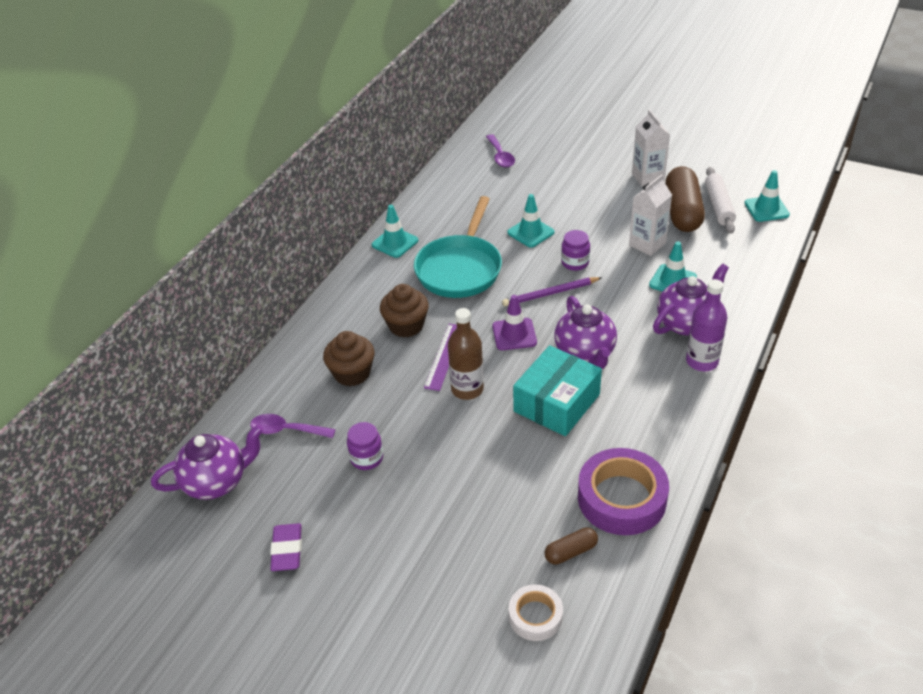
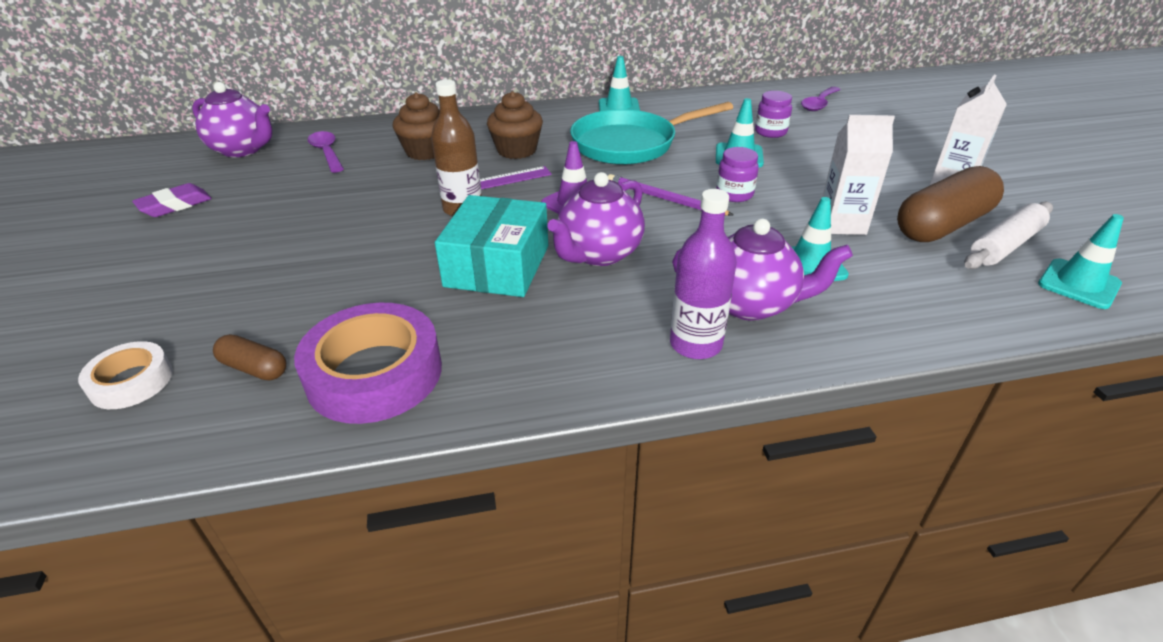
camera: 50 degrees right, 5 degrees down
purple jar [347,422,383,470] -> purple jar moved to [755,91,792,138]
turquoise box [513,345,602,436] -> turquoise box turned 75 degrees counterclockwise [435,195,548,297]

